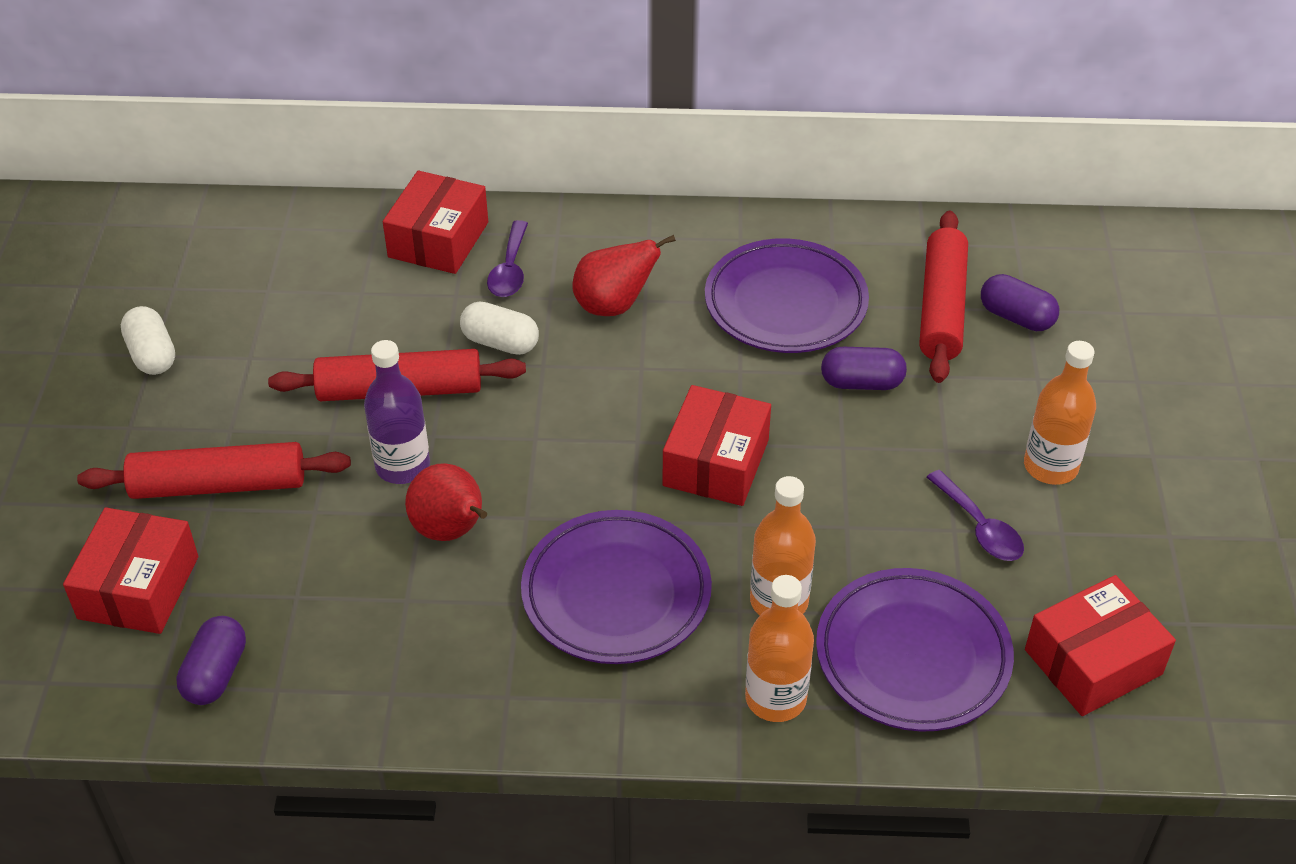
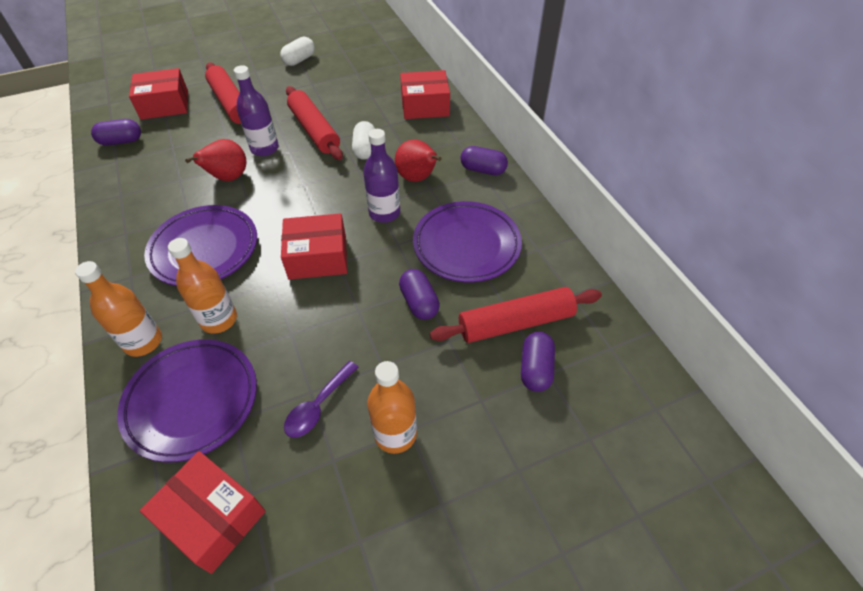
camera: 65 degrees right, 5 degrees up
purple spoon [487,220,528,297] -> none
none -> purple bottle [363,129,400,223]
none -> purple capsule [460,146,508,175]

